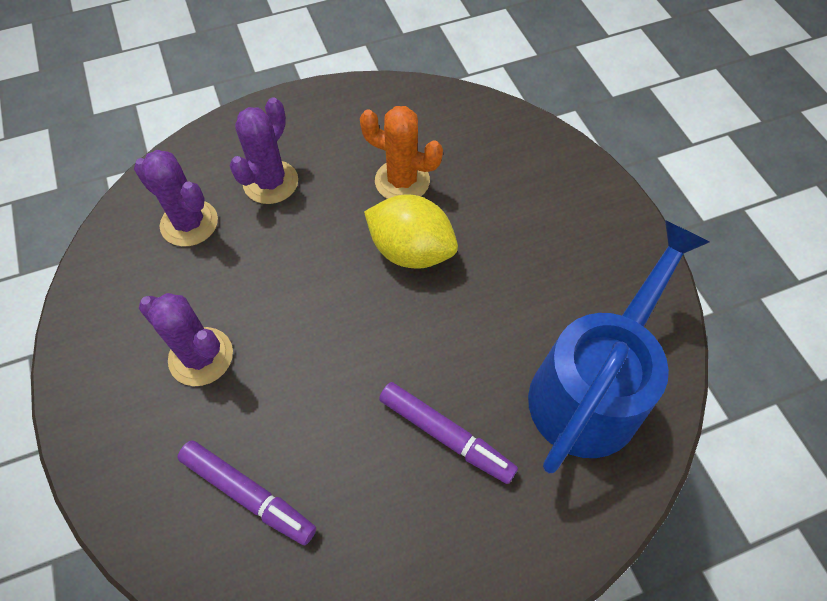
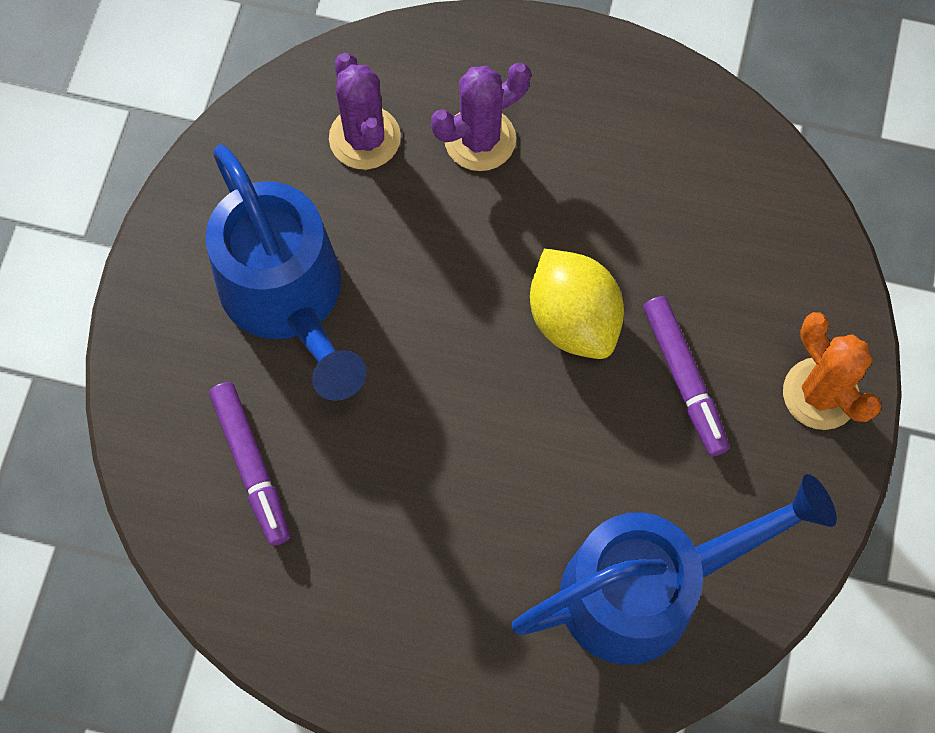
camera: 35 degrees right, 10 degrees up
purple cactus [139,293,233,386] -> blue watering can [206,145,366,401]
orange cactus [360,106,443,199] -> orange cactus moved to [783,312,882,430]
purple marker [379,382,518,484] -> purple marker moved to [643,296,730,456]

